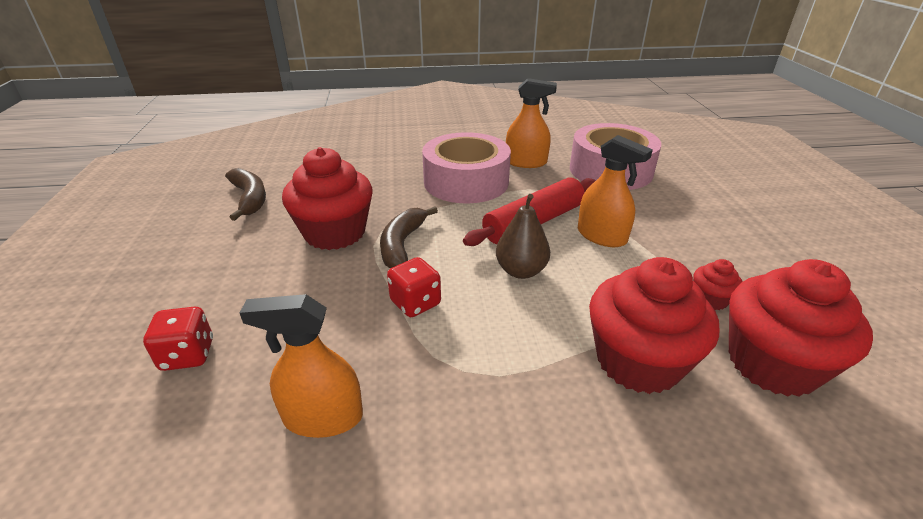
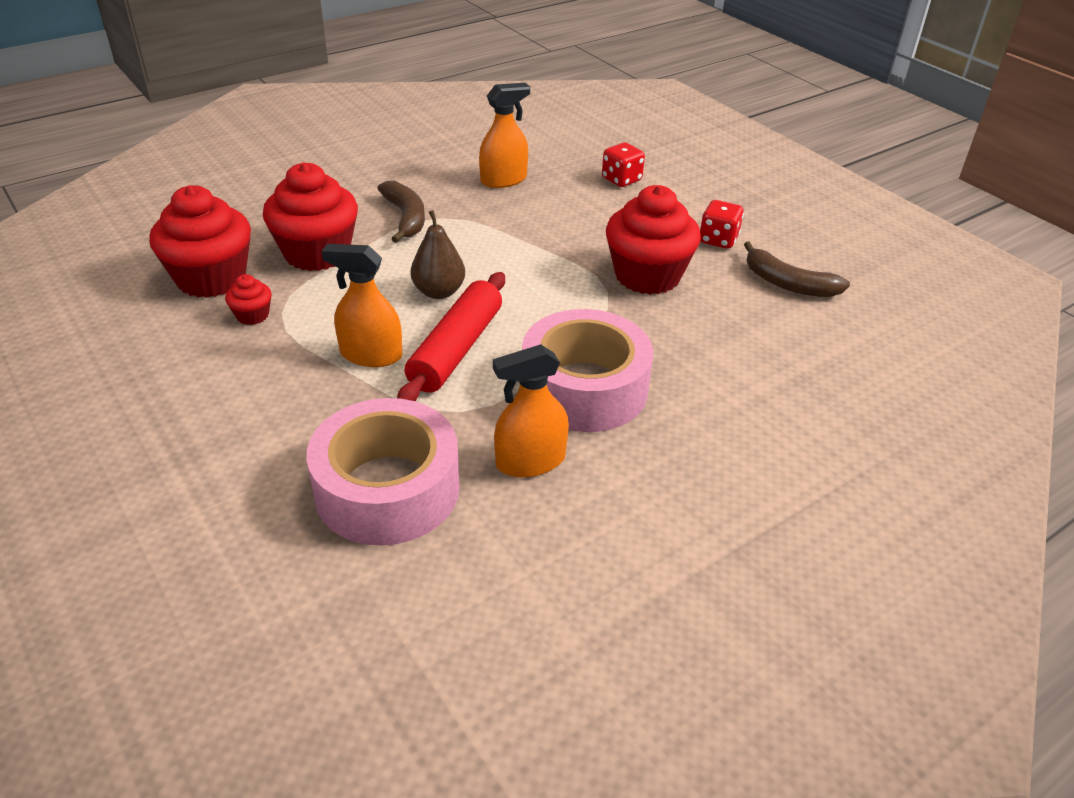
camera: 150 degrees right, 5 degrees up
brown banana [380,206,438,268] -> brown banana moved to [377,181,425,243]
red dice [387,257,441,317] -> red dice moved to [700,200,744,249]

